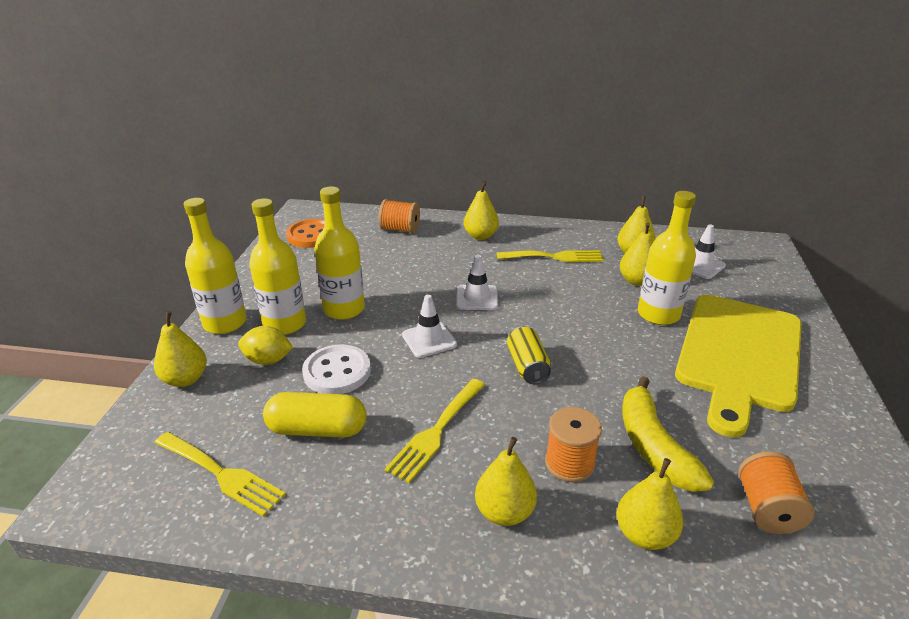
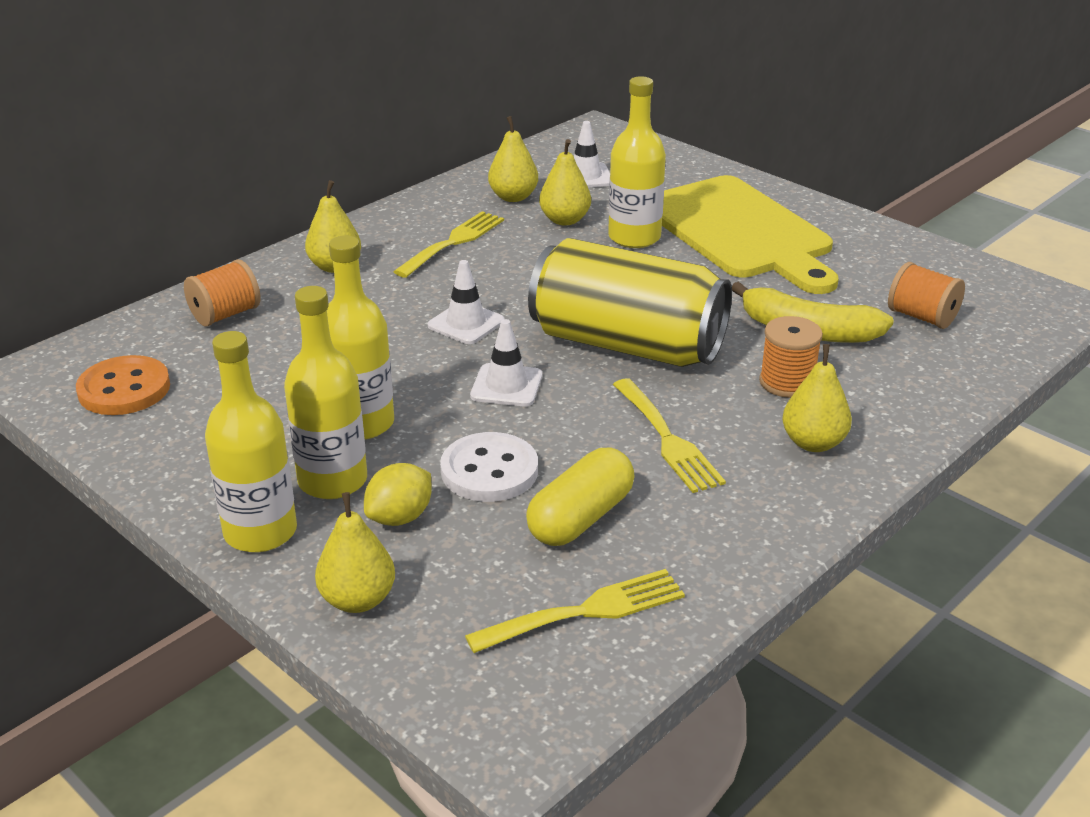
camera: 55 degrees left, 0 degrees up
yellow can [507,326,551,384] -> yellow can [528,238,732,367], size x2.40
yellow pear [617,458,683,550] -> none

